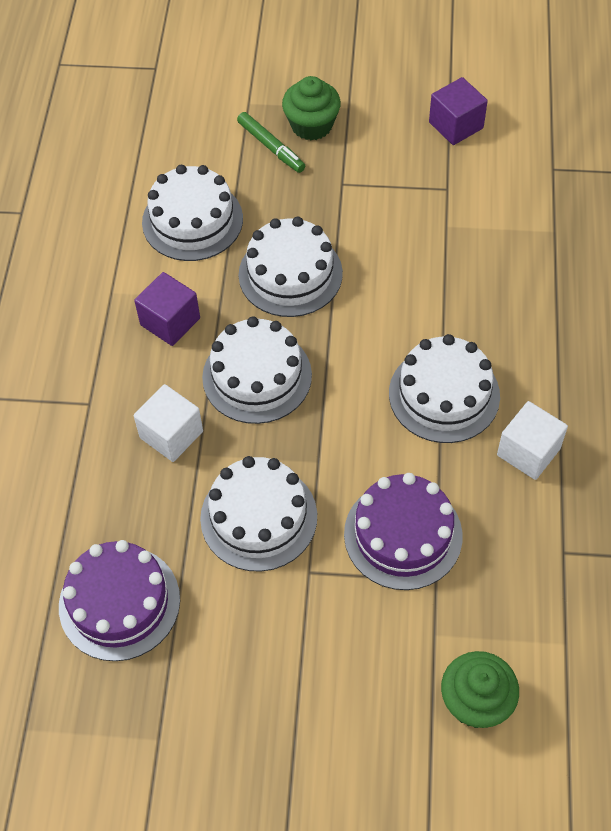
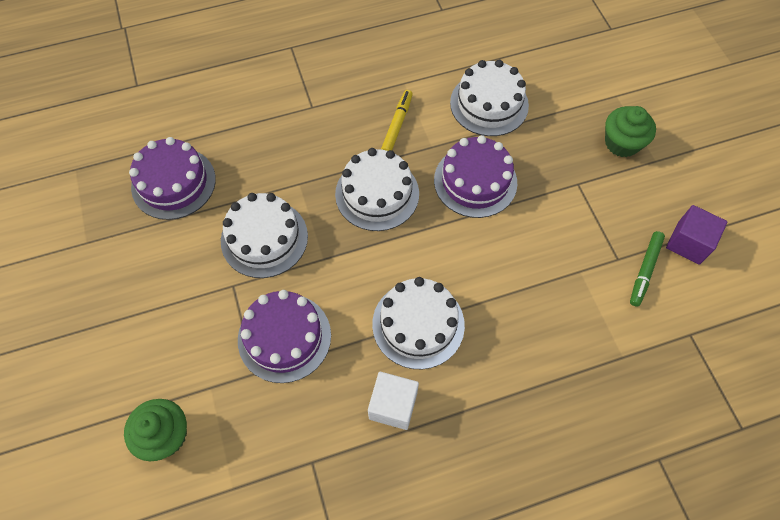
camera: 65 degrees right, 5 degrees up
purple cube [134,272,200,346] -> yellow marker [381,90,413,151]
white cube [134,384,203,462] -> none
green marker [237,112,305,173] -> green marker moved to [630,231,665,307]
white cake [239,217,343,317] -> purple cake [434,135,517,218]

